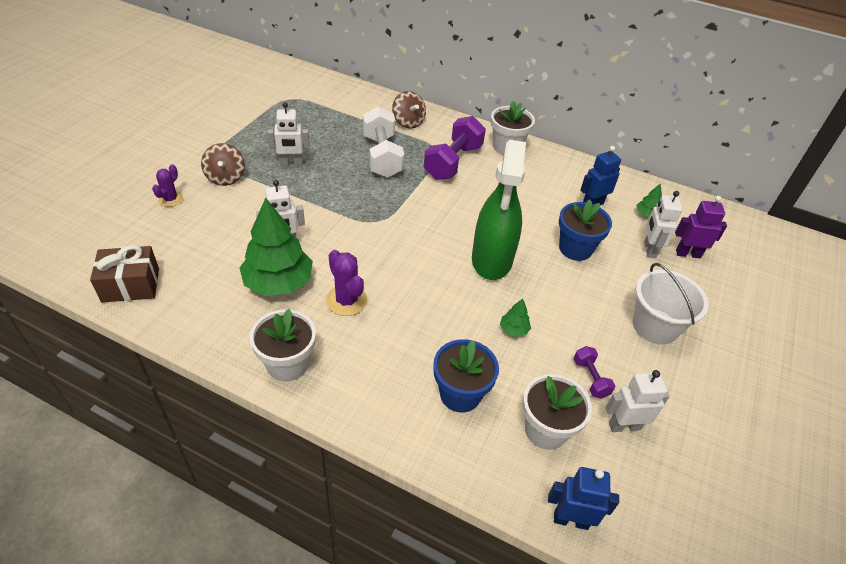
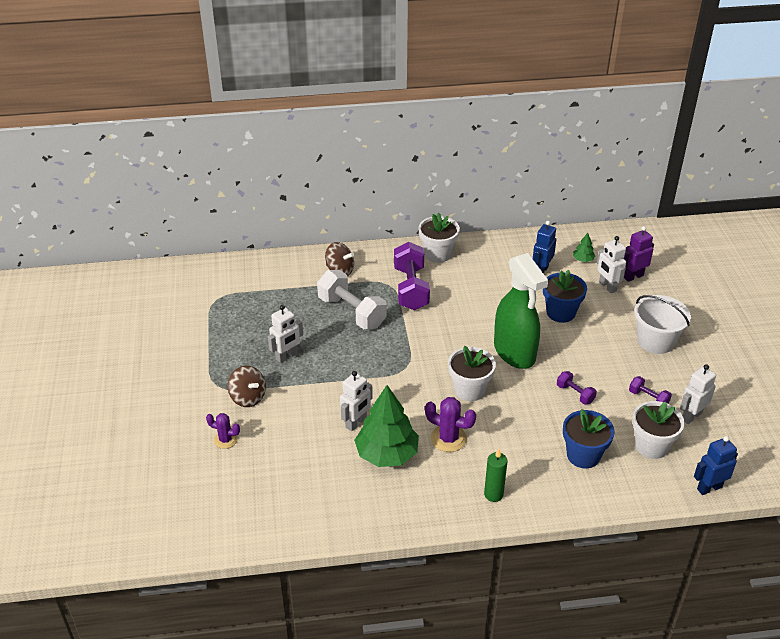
camera: 30 degrees left, 5 degrees down
brown gift [90,245,159,303] -> none
purple cactus [152,164,183,207] -> purple cactus turned 60 degrees counterclockwise [206,413,240,449]
white flower pot [250,309,316,382] -> white flower pot moved to [448,346,496,401]
green tree [500,298,531,337] -> purple dumbbell [557,371,597,405]
none -> green candle [484,449,508,502]

